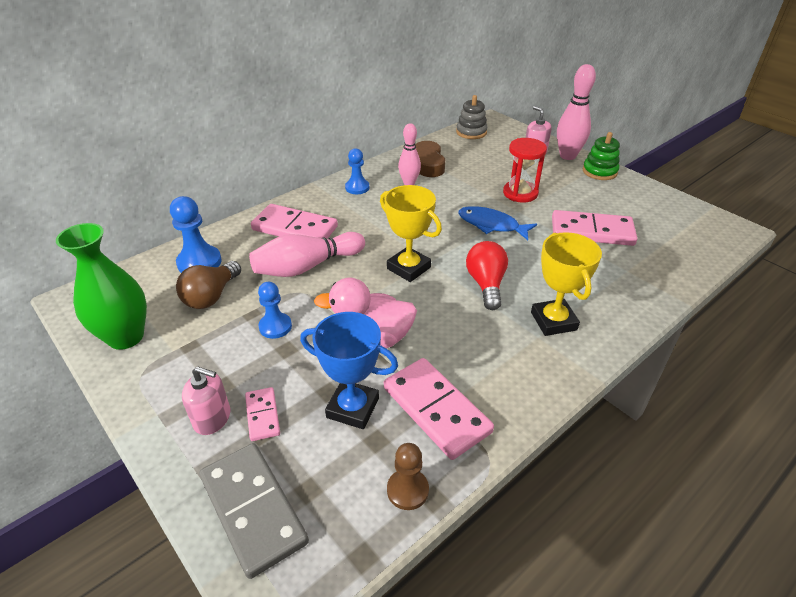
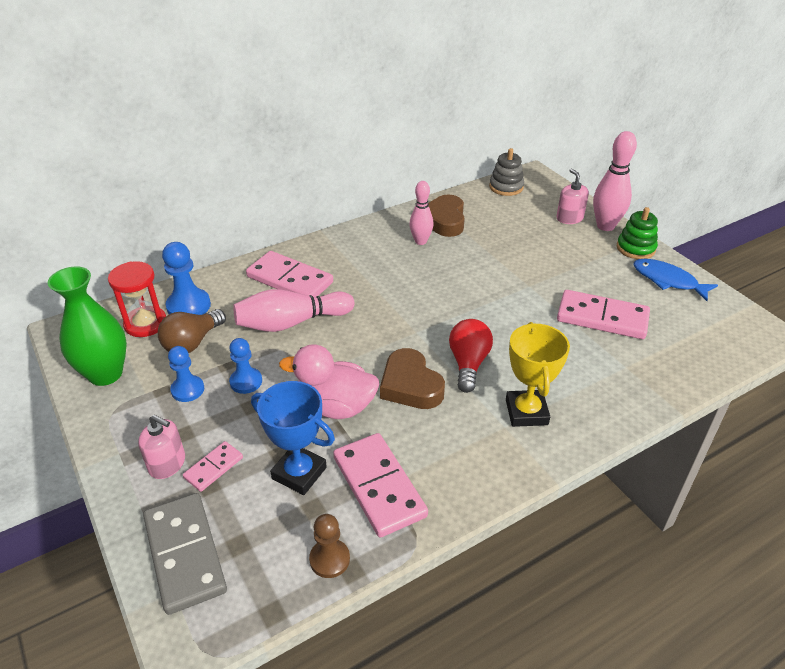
camera: 10 degrees right, 0 degrees up
pink domino [245,387,280,441] -> pink domino turned 45 degrees clockwise [183,441,243,492]
blue pawn [345,148,369,194] -> blue pawn moved to [168,346,204,402]
yellow trophy [380,185,442,282] -> none
blue fish [458,206,537,240] -> blue fish moved to [633,259,718,301]
red hourglass [503,138,547,203] -> red hourglass moved to [108,261,166,337]
none -> brown heart [380,348,445,409]

